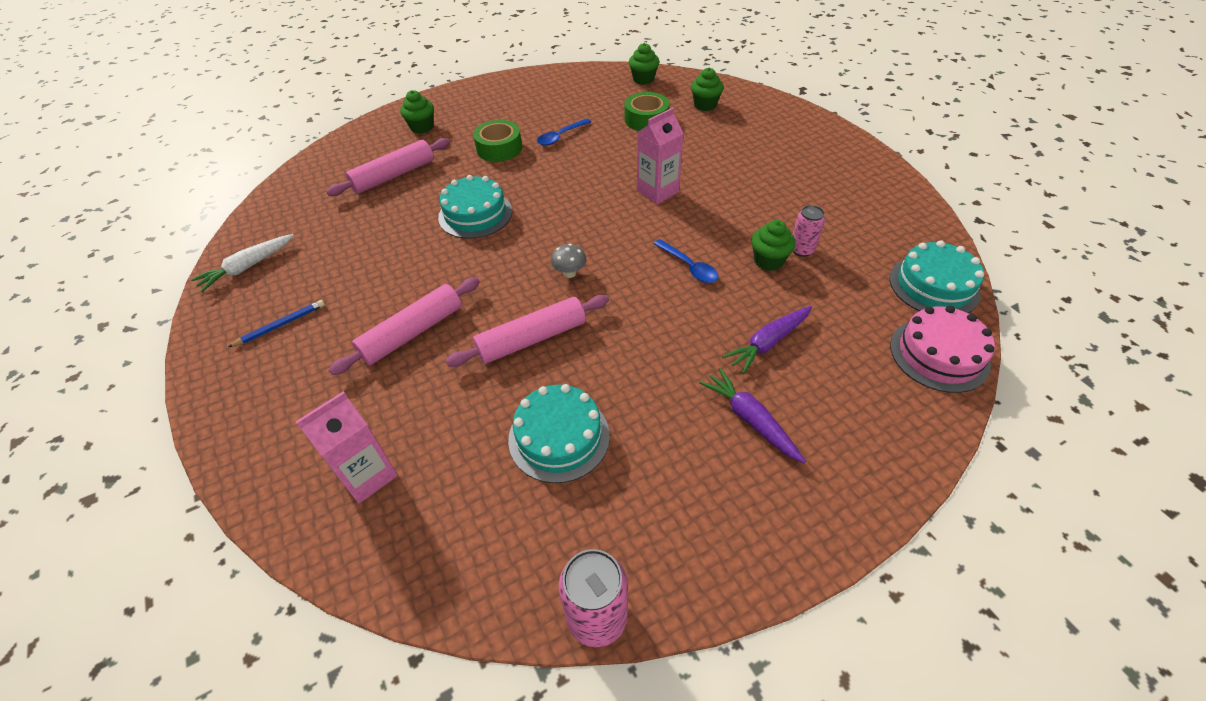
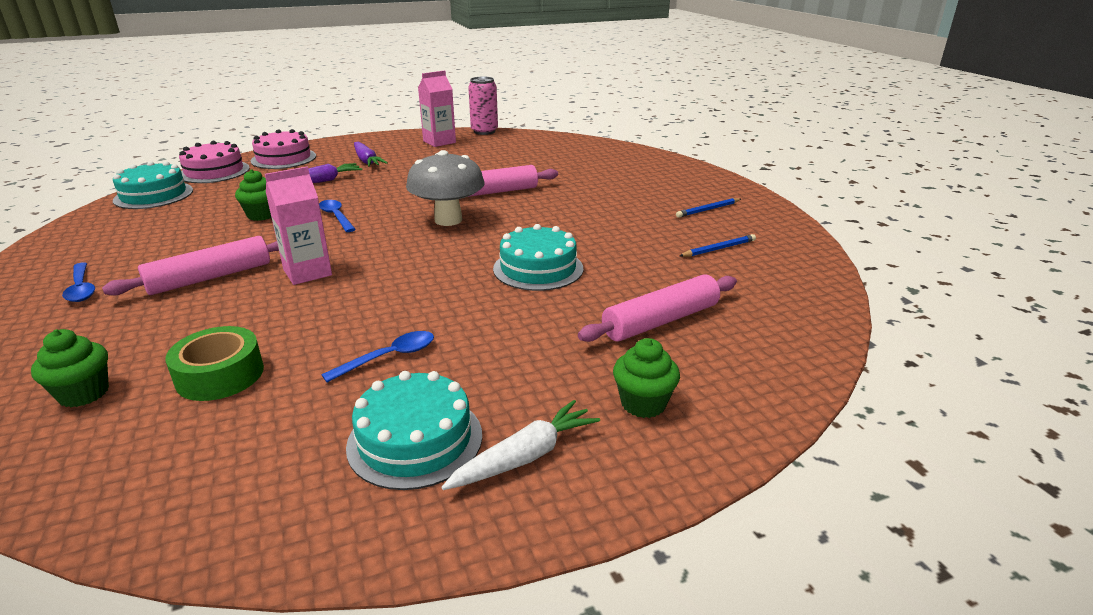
camera: 175 degrees left, 20 degrees down
white carrot [191,234,294,292] -> white carrot moved to [441,400,600,490]
pink carton [296,391,398,504] -> pink carton moved to [418,70,456,147]
pink rolling pin [329,277,480,375] -> pink rolling pin moved to [102,236,279,296]
green tape [473,120,522,162] -> none
turquoise cake [508,384,610,483] -> turquoise cake moved to [346,371,482,490]
grey mushroom [551,244,587,278] -> grey mushroom [406,150,485,226], size x2.24
green cupcake [629,43,659,85] -> none
pink can [793,205,825,257] -> none
none -> blue spoon [62,262,95,302]
none -> pink cake [250,129,316,169]
none -> blue pencil [679,234,756,257]

